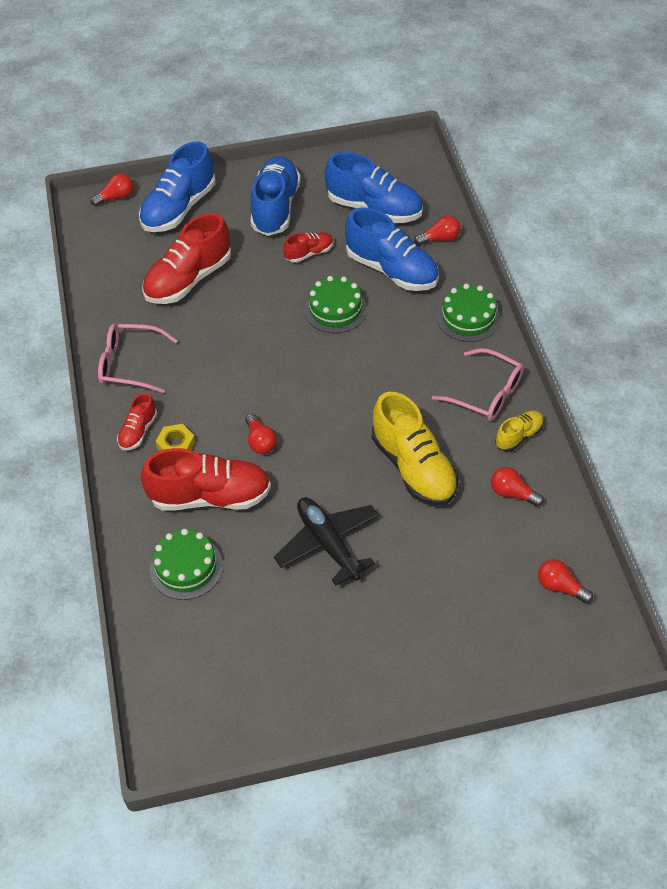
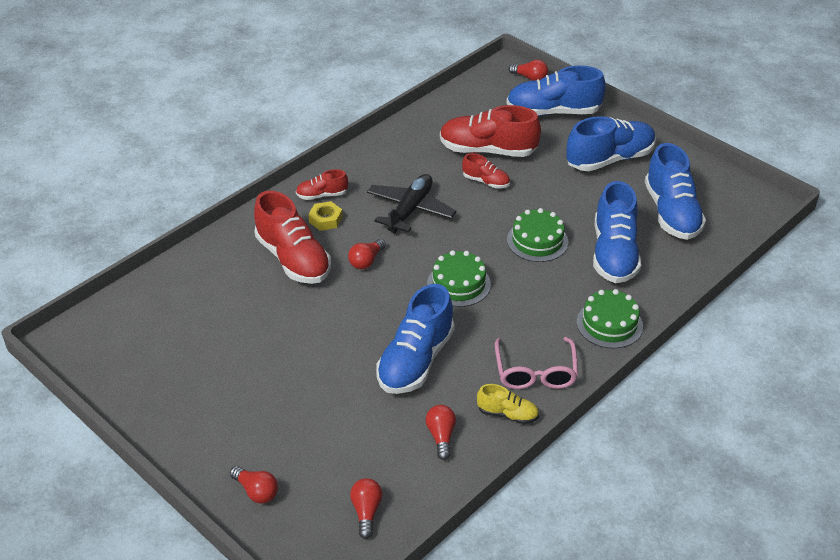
camera: 55 degrees right, 10 degrees down
pink glasses [98,324,178,393] -> none
green cake [150,529,223,600] -> green cake moved to [427,250,491,307]
black plane [274,497,379,586] -> black plane moved to [367,174,456,233]
red shoe [283,232,334,263] -> red shoe moved to [462,153,510,189]
yellow shoe [372,392,458,506] -> blue shoe [376,284,455,394]
red light bulb [414,215,461,245] -> red light bulb moved to [230,466,278,503]

